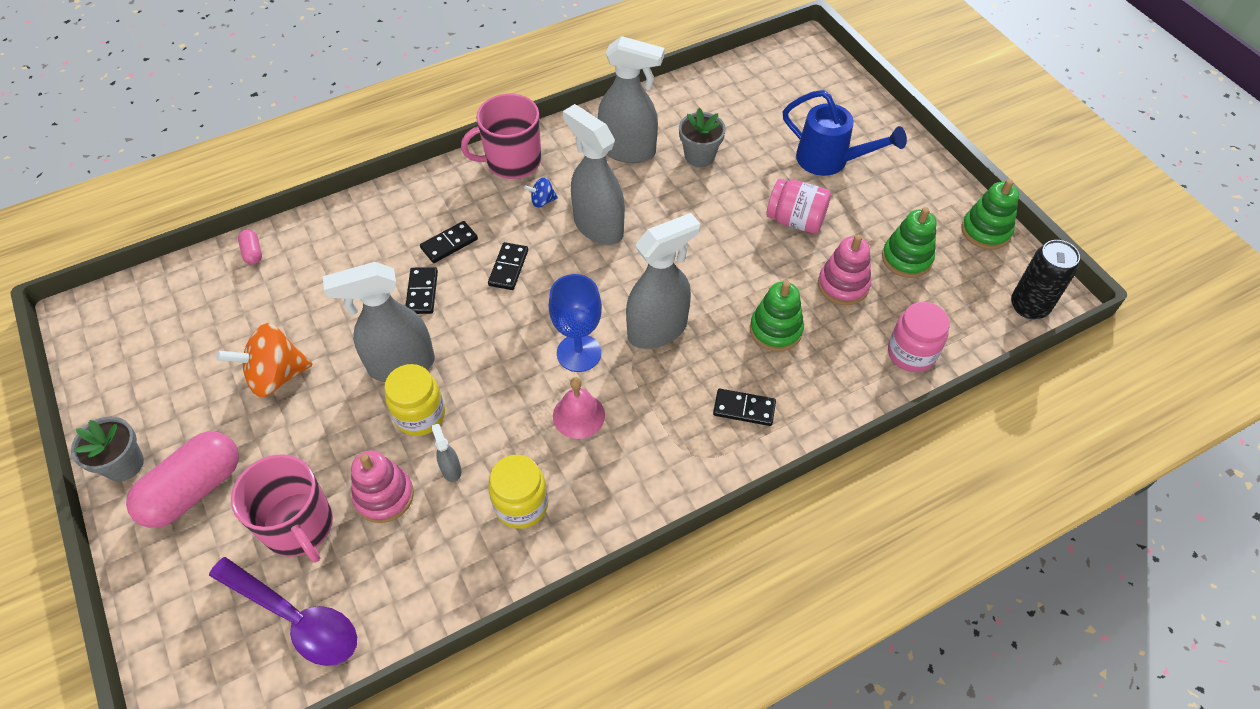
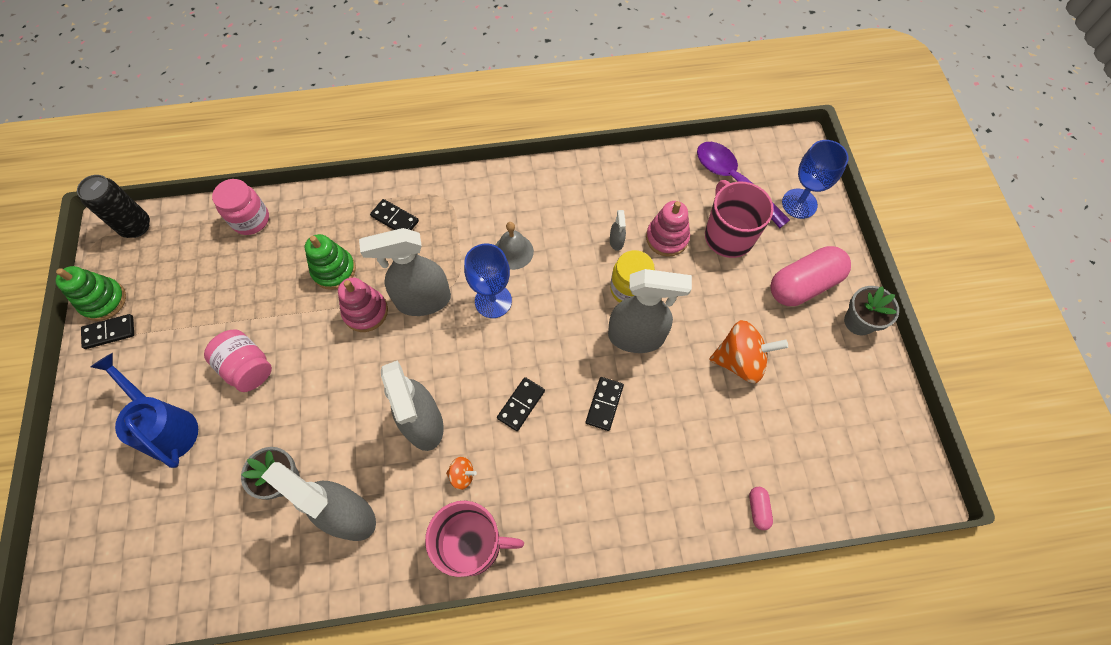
camera: 160 degrees left, 10 degrees up
black domino [420,221,478,263] -> black domino moved to [81,314,134,349]
yellow jar [488,455,548,529] -> none
blue spinning top [524,178,558,208] -> orange spinning top [446,457,477,490]
pink bell [553,377,605,439] -> grey bell [495,222,534,270]
pink stacking toy [818,235,871,305] -> pink stacking toy moved to [338,277,388,332]
green stacking toy [882,207,937,278] -> none
none -> blue goblet [782,140,849,219]

